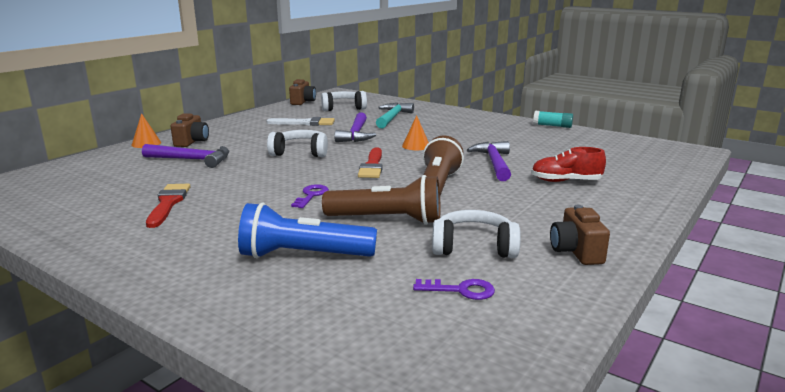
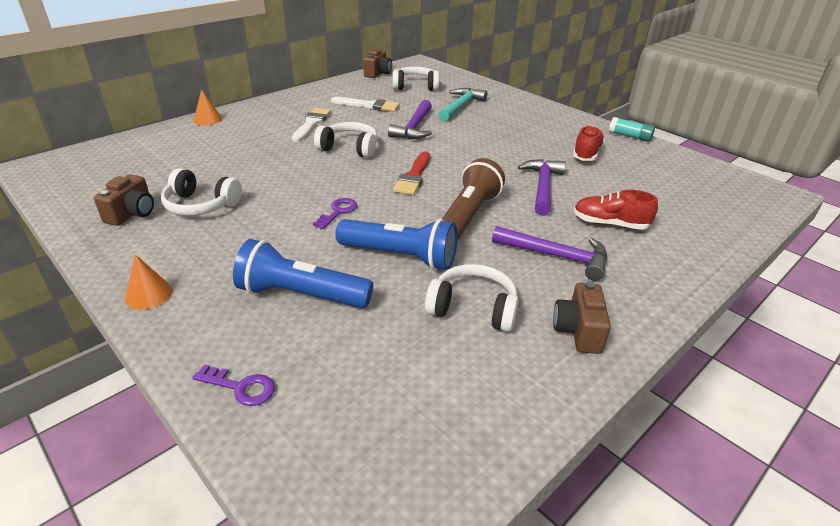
camera: 10 degrees right, 15 degrees up
purple hammer [142,144,229,168] -> purple hammer moved to [492,226,607,281]
red brush [146,184,191,228] -> white headphones [161,168,242,216]
brown camera [171,113,209,147] -> brown camera moved to [94,174,154,226]
brown flashlight [322,175,440,225] -> blue flashlight [335,219,457,270]
orange cone [402,115,429,150] -> orange cone moved to [125,254,173,309]
purple key [413,279,495,300] -> purple key moved to [192,365,275,406]
none -> white brush [292,108,331,142]
none -> red shoe [573,126,605,161]

